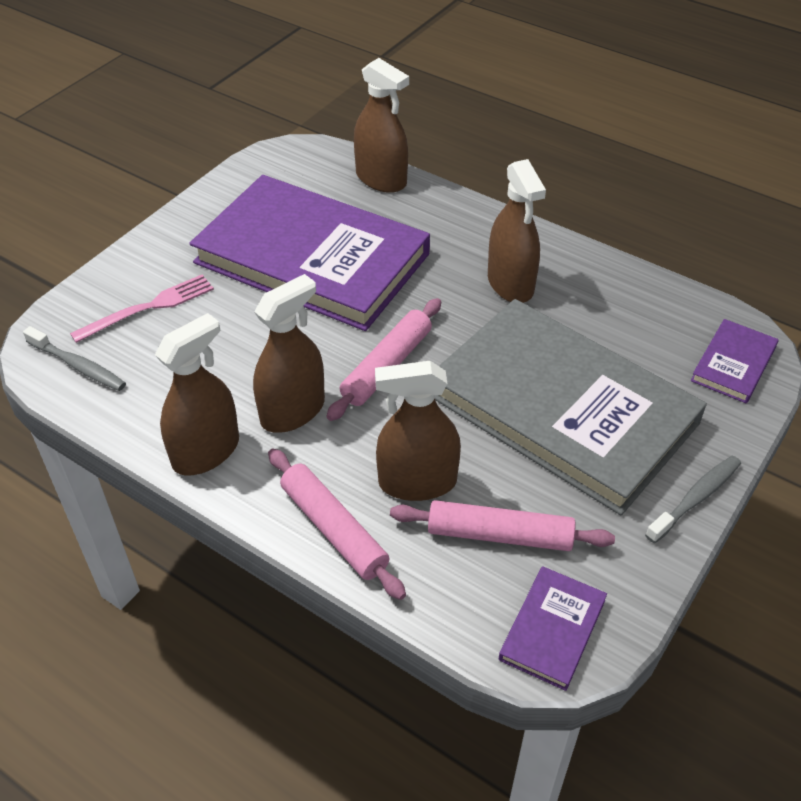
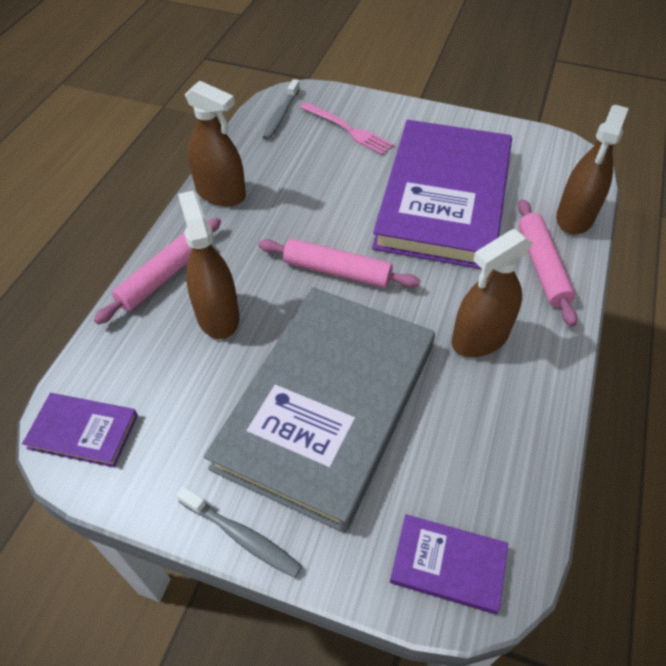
camera: 75 degrees right, 5 degrees up
brown spray bottle [253,274,325,433] -> none
pink rolling pin [390,500,615,551] -> pink rolling pin moved to [518,199,578,327]

